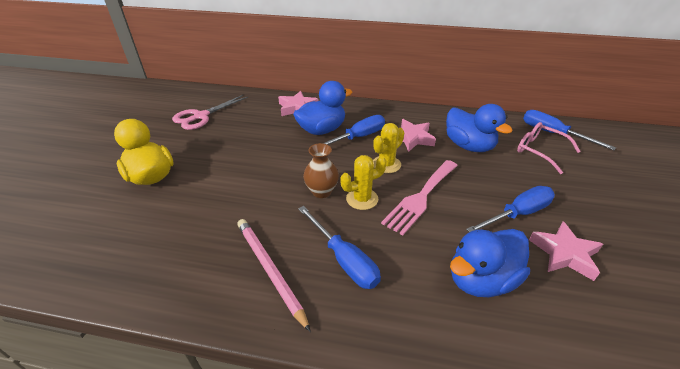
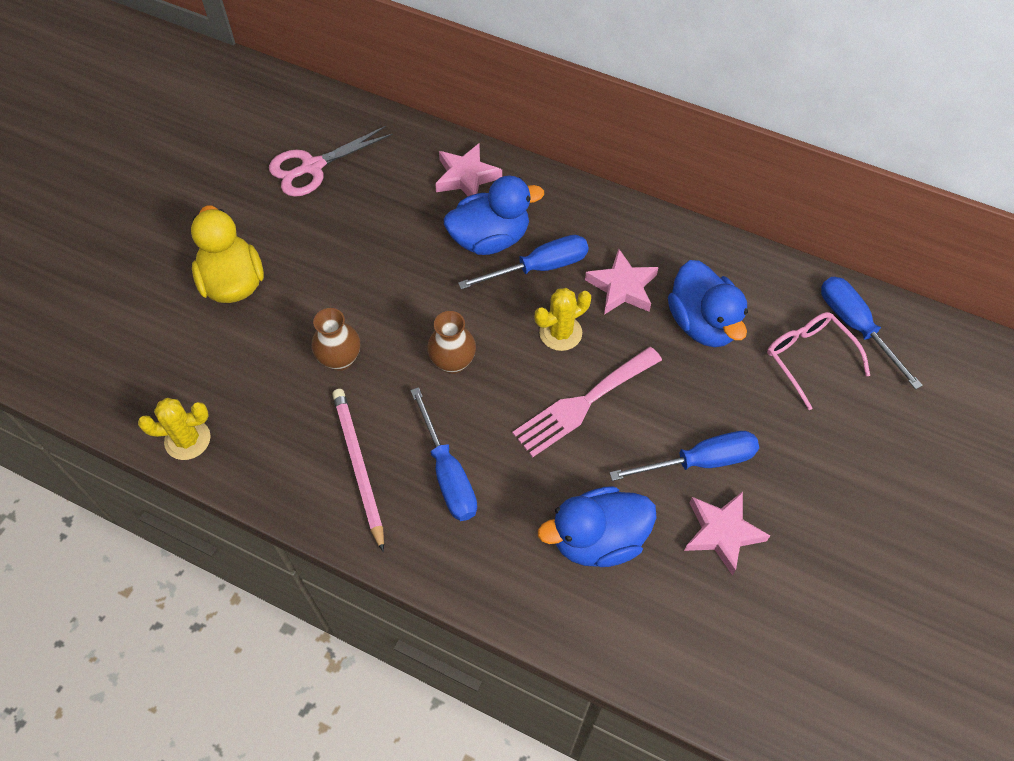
camera: 15 degrees right, 20 degrees up
yellow cactus [340,155,387,210] -> yellow cactus moved to [138,398,211,460]
none -> brown vase [311,308,360,371]

